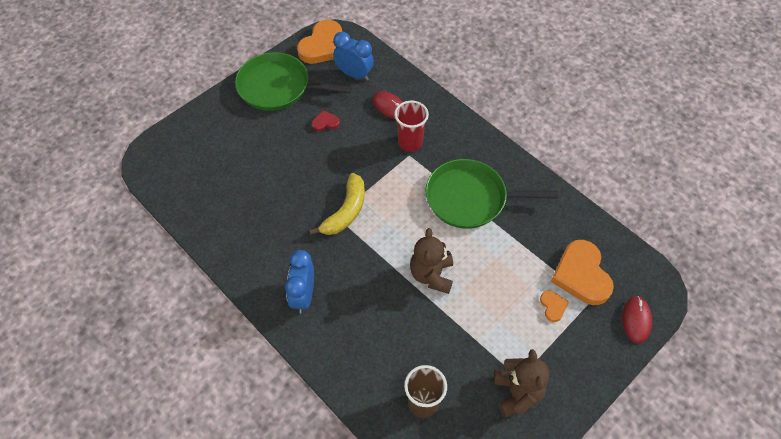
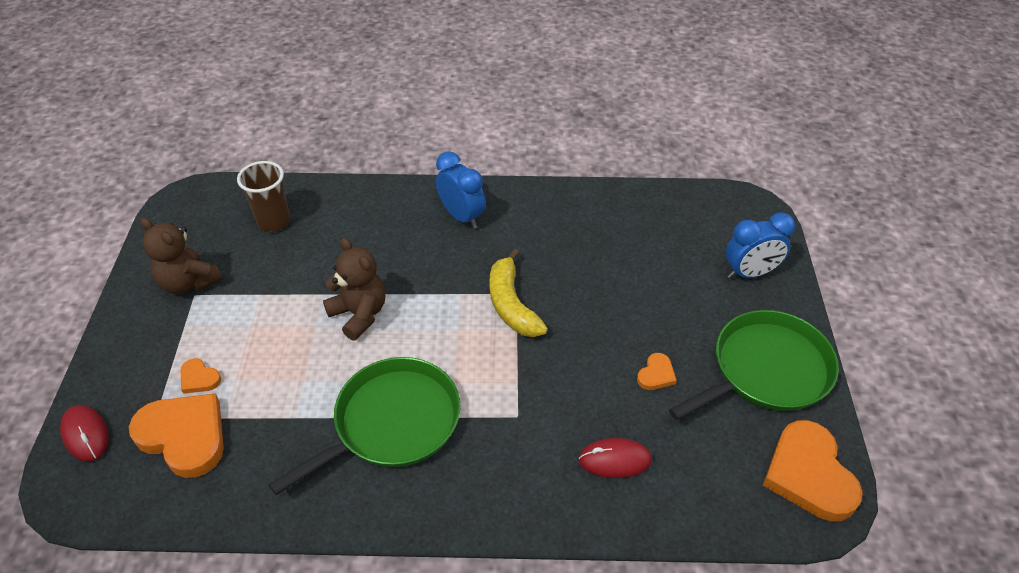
camera: 135 degrees right, 10 degrees down
red heart [312,110,340,131] -> orange heart [637,353,677,390]
blue clock [333,32,374,81] -> blue clock moved to [726,212,795,279]
red cup [394,101,429,152] -> none

